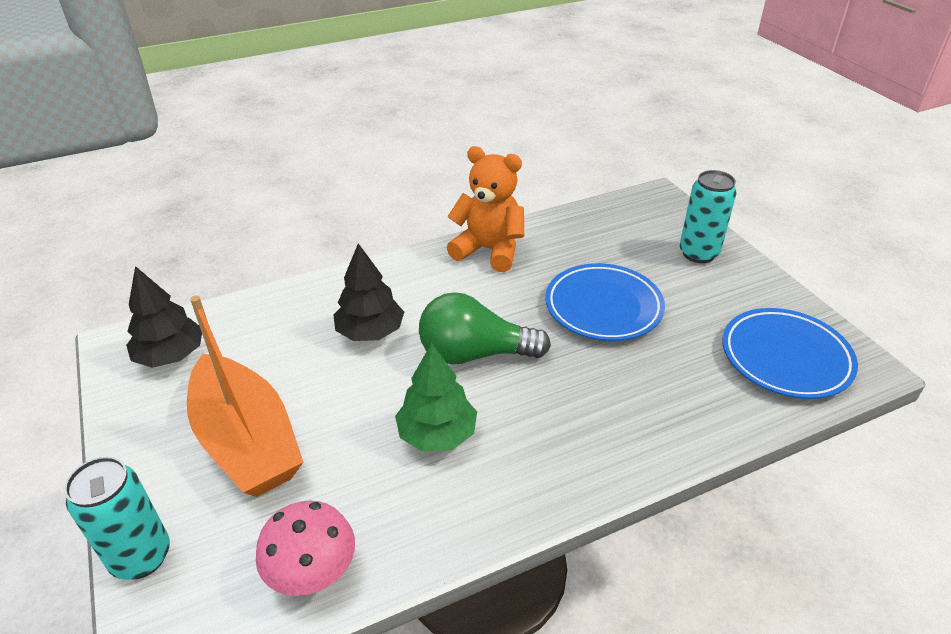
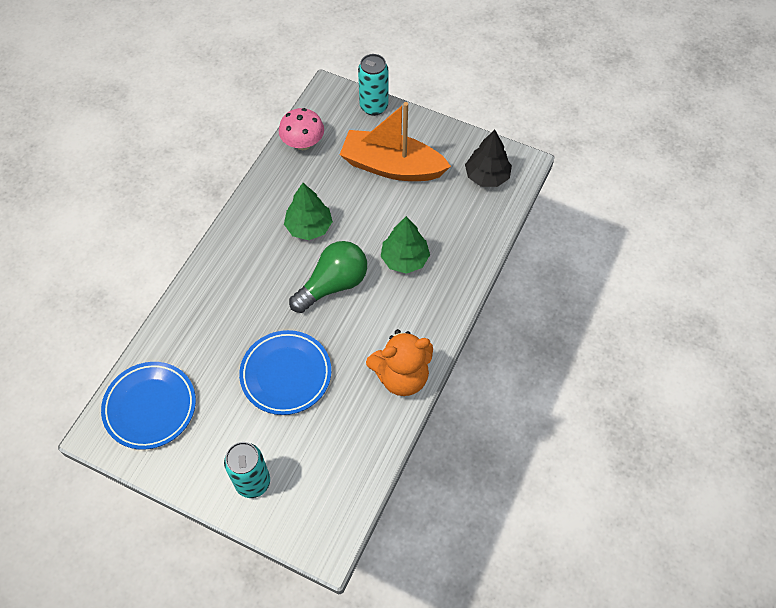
camera: 140 degrees right, 20 degrees up
black tree [333,243,404,341] -> green tree [381,216,430,274]

